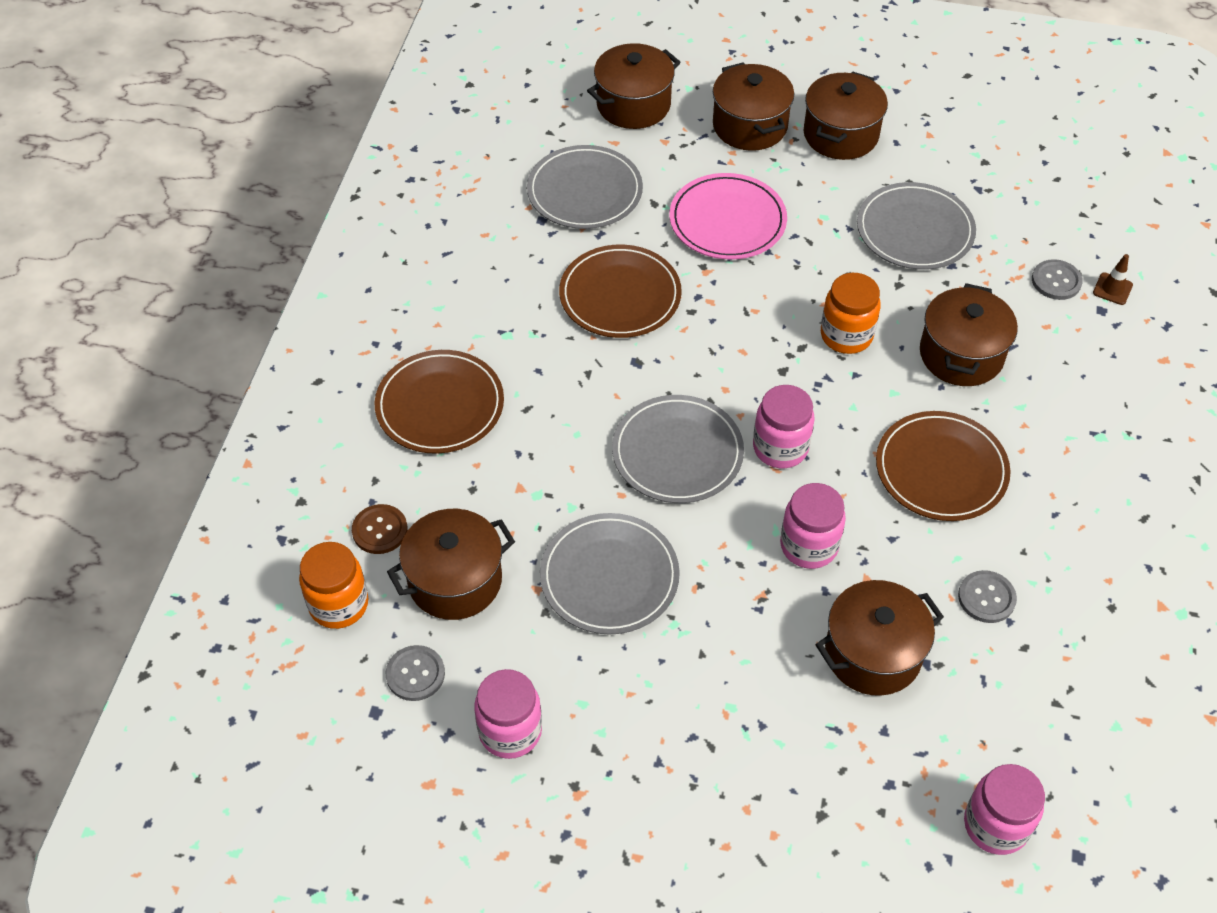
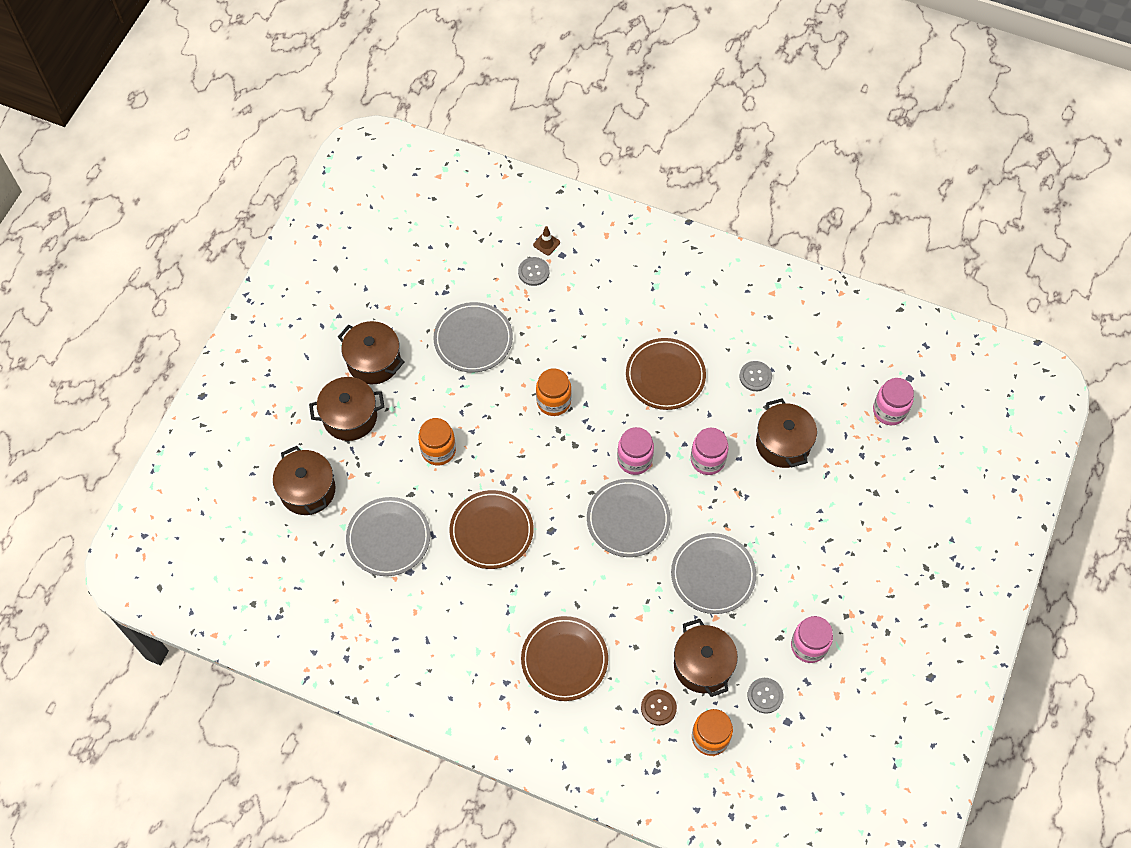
camera: 80 degrees left, 10 degrees up
pink plate [669,173,787,260] -> orange jar [418,418,456,465]
brown pot [920,283,1018,386] -> none

